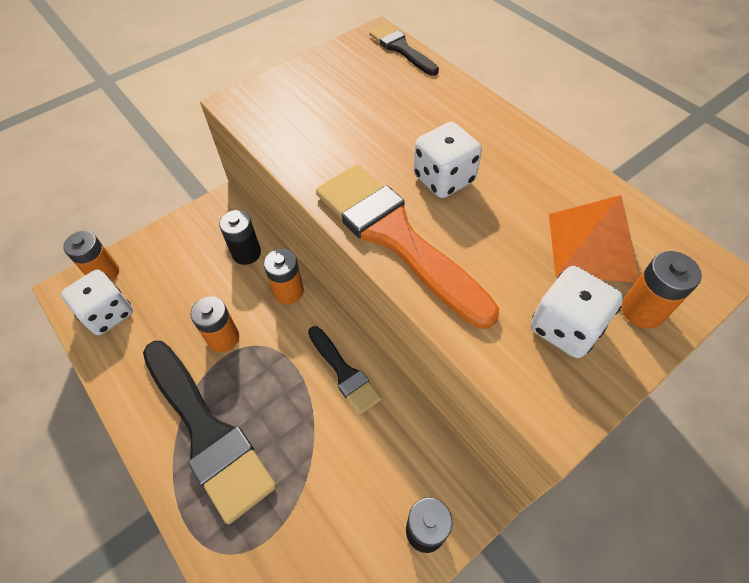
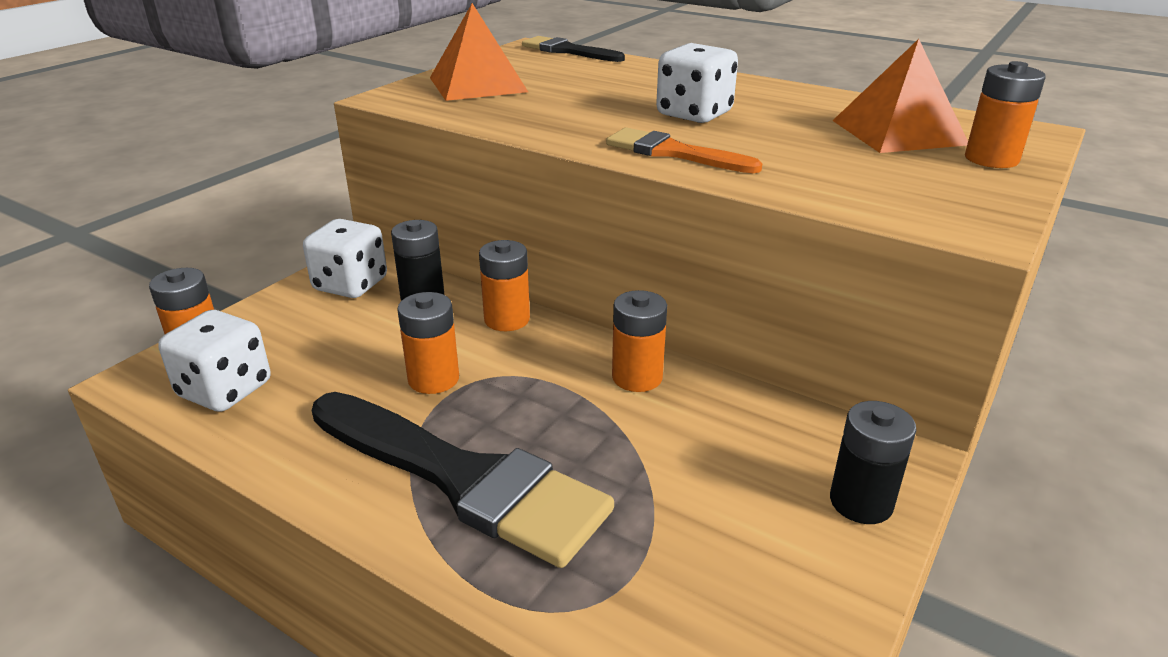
camera: 20 degrees left, 25 degrees down
black brush [308,326,381,415] -> orange battery [612,290,667,392]
orange brush [316,164,499,329] -> orange brush [606,128,762,173], size x0.53
white dice [531,266,623,358] -> white dice moved to [303,219,387,298]
none -> orange pyramid [430,3,528,101]

